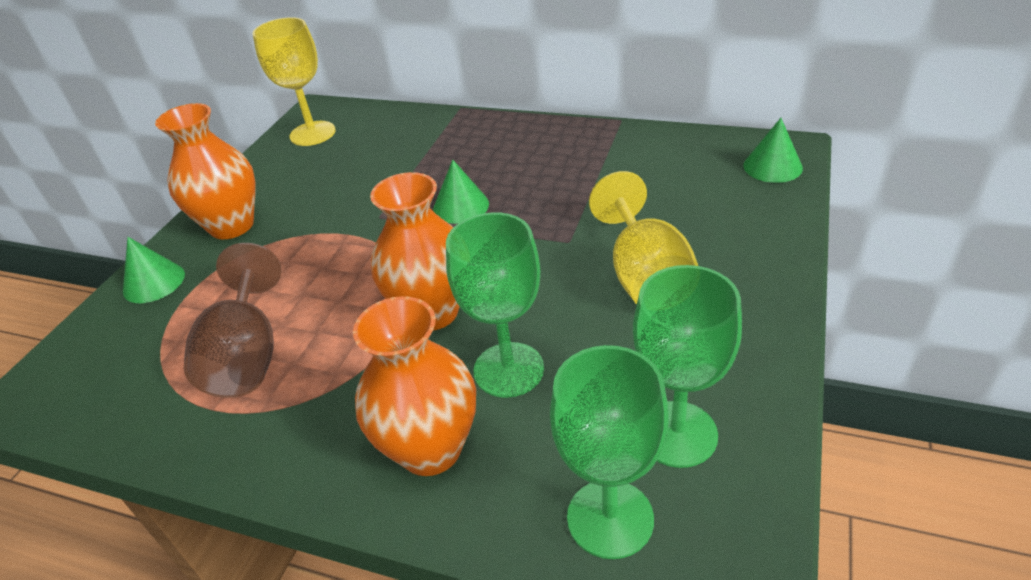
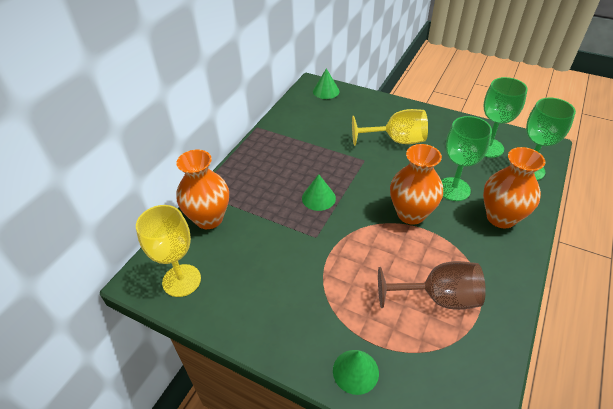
camera: 85 degrees left, 5 degrees up
orange vase [155,103,256,239] -> orange vase moved to [176,149,229,229]

